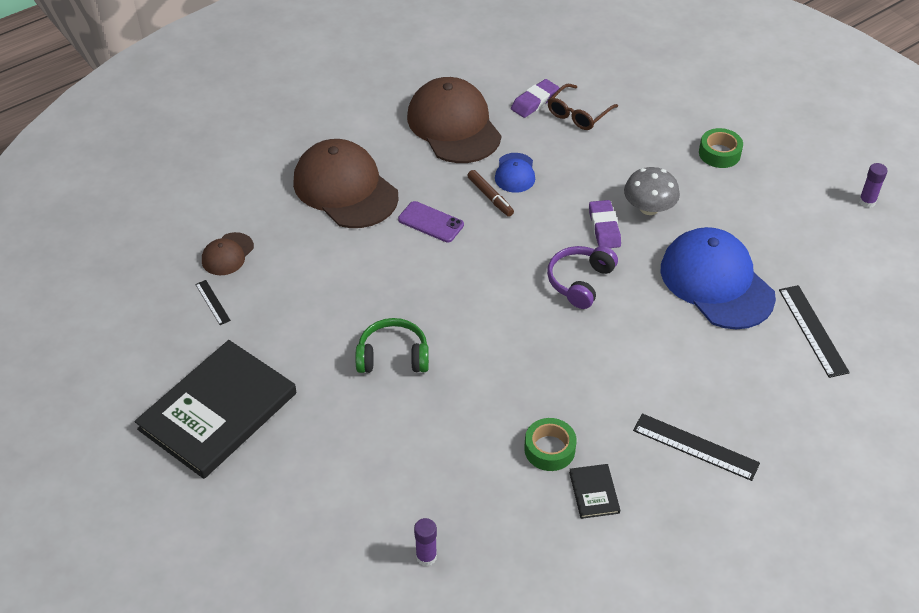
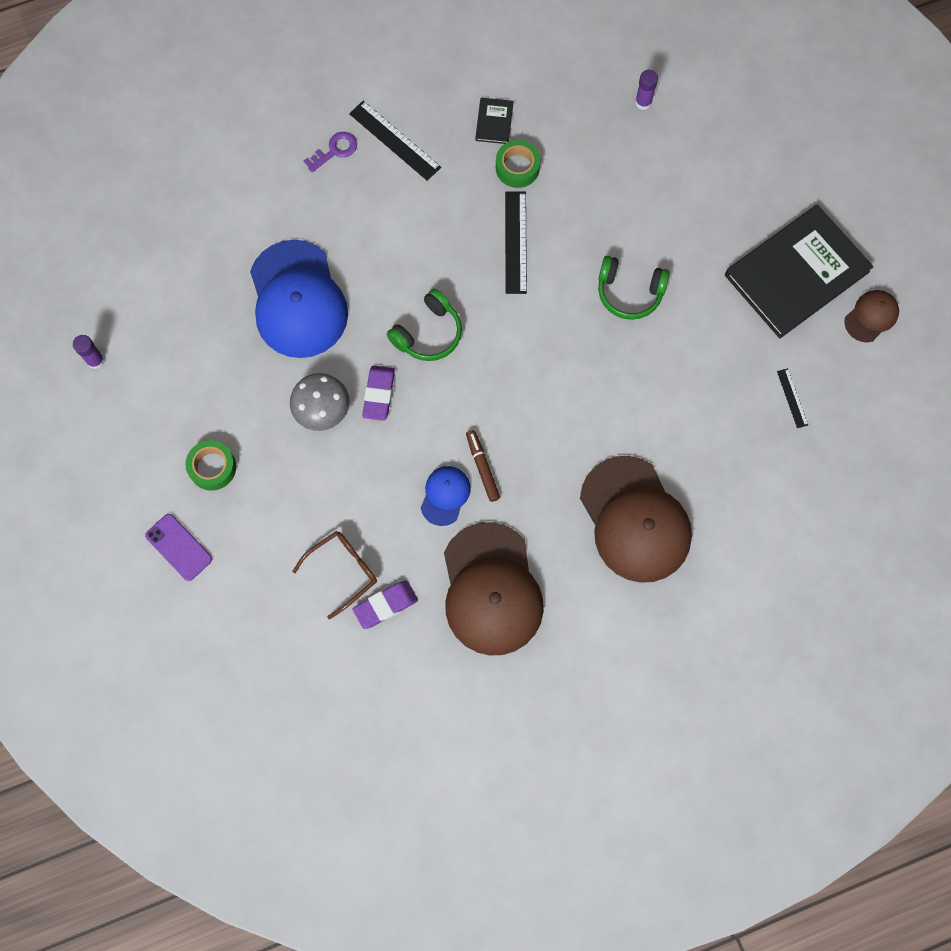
camera: 165 degrees left, 25 degrees up
brown cap [202,232,254,275] -> brown cap moved to [844,290,899,342]
purple phone [398,201,464,243] -> purple phone moved to [145,514,212,581]
purple headphones [547,246,618,309] -> green headphones [387,289,462,361]
black ruler [779,285,850,378] -> black ruler moved to [505,191,527,294]
none -> purple key [304,132,357,172]

